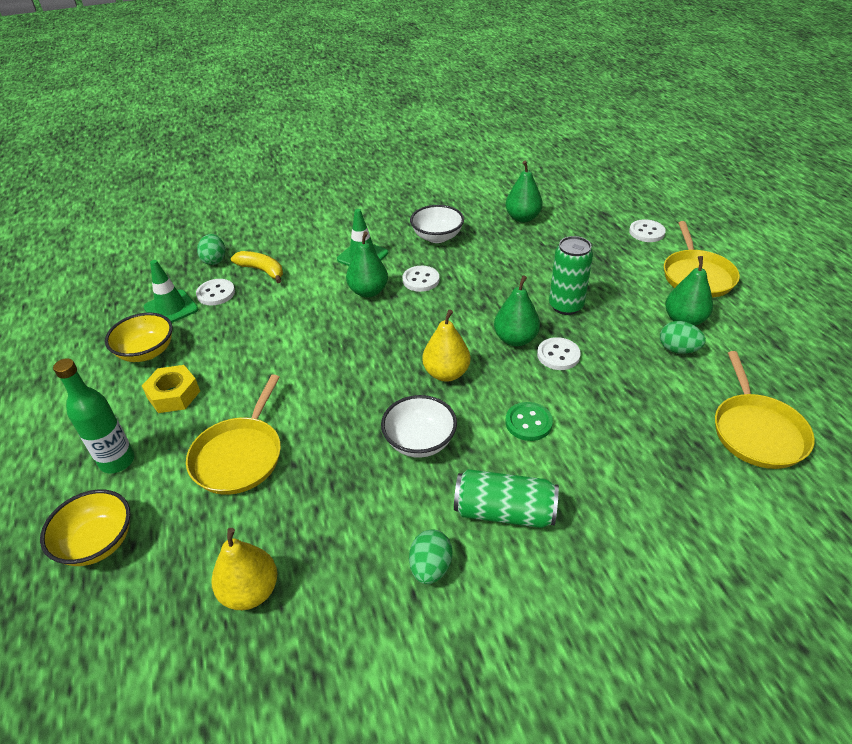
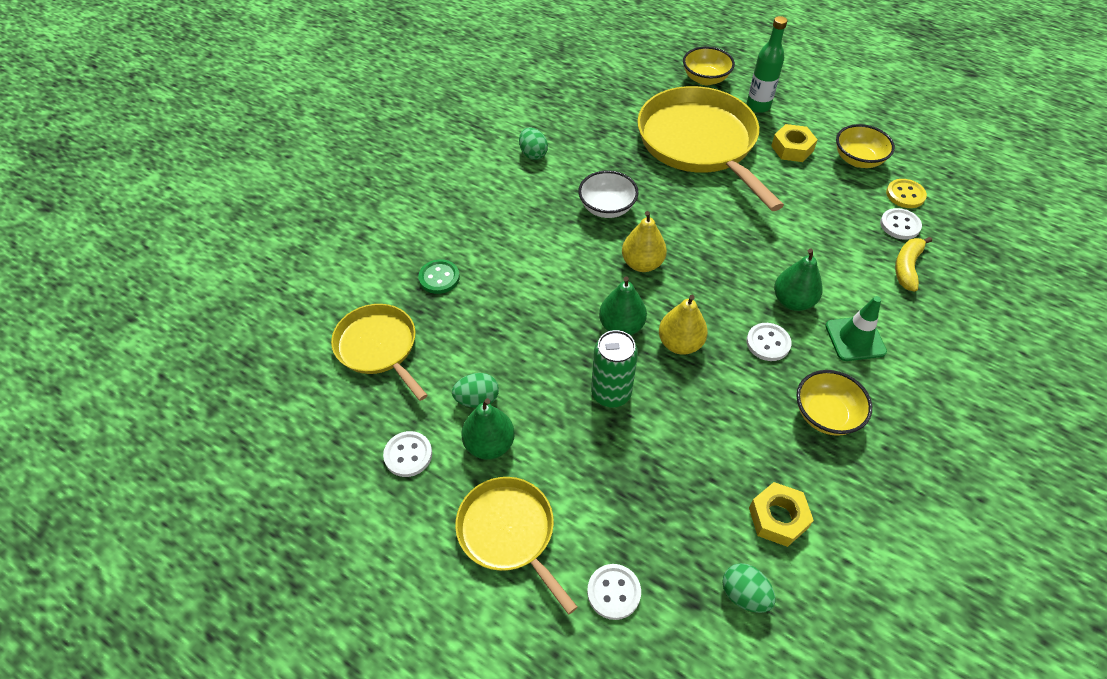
camera: 140 degrees right, 10 degrees up
green traffic cone [143,260,198,323] -> yellow button [886,179,927,208]
yellow pan [186,374,281,495] -> yellow pan [637,86,784,211], size x1.79
green egg [197,234,225,265] -> green egg moved to [722,563,776,613]
yellow pear [211,528,277,610] -> yellow pear moved to [659,295,708,355]
yellow banana [231,251,283,283] -> yellow banana turned 120 degrees clockwise [895,237,932,292]
white bowl [410,205,464,243] -> yellow bowl [796,370,872,436]
green can [454,469,559,528] -> none
green pear [505,161,543,223] -> yellow nut [749,482,814,547]
green button [505,402,553,441] -> green button moved to [418,259,460,294]
white button [537,337,581,370] -> white button moved to [383,431,432,477]

